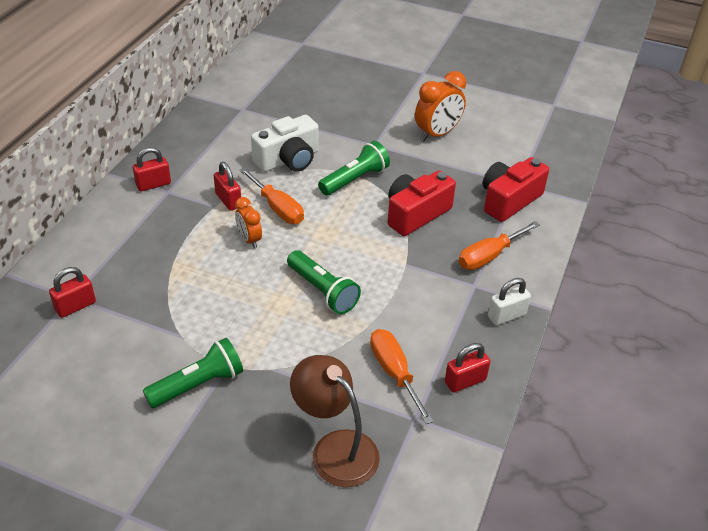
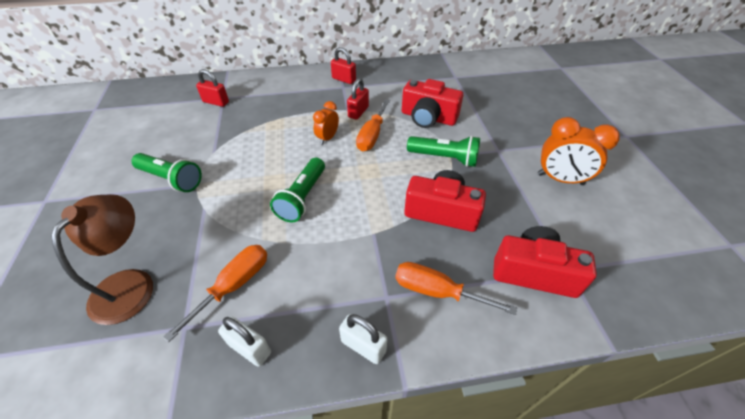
camera: 60 degrees right, 5 degrees up
white camera [251,115,319,172] -> red camera [402,79,463,128]
red padlock [445,343,490,393] -> white padlock [218,317,271,367]

